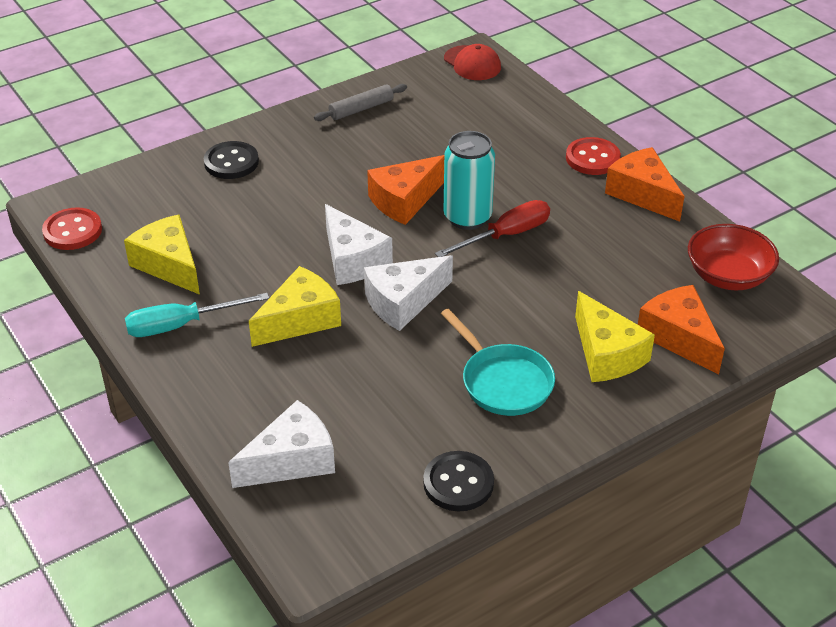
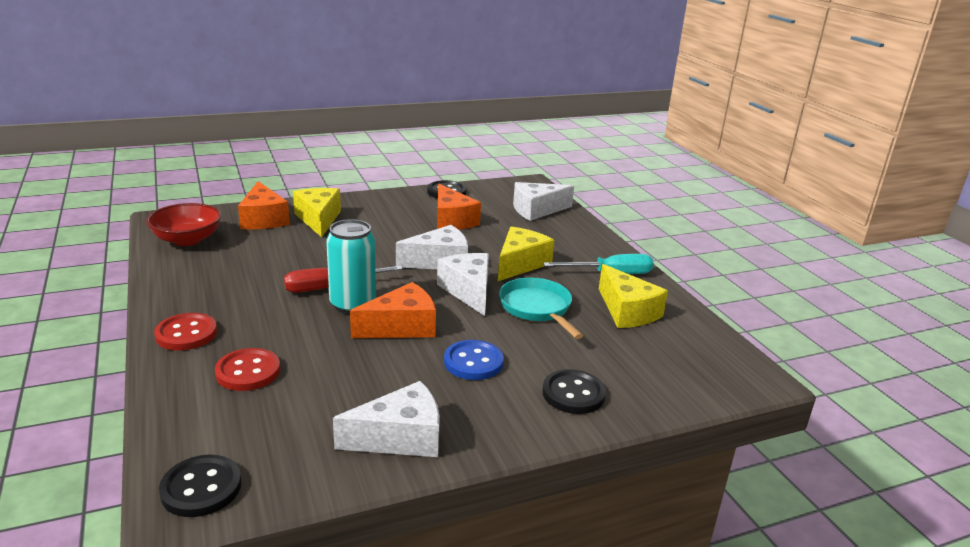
camera: 170 degrees left, 15 degrees down
red button [42,207,102,250] -> red button moved to [215,348,280,391]
yellow cheese [249,266,341,347] -> yellow cheese turned 150 degrees clockwise [498,226,554,281]
grey rolling pin [314,84,407,121] -> white cheese [333,381,440,457]
turquoise pan [441,309,555,416] -> turquoise pan moved to [499,278,583,339]
red cap [444,44,501,80] -> black button [159,455,242,517]
orange cheese [605,147,685,222] -> orange cheese moved to [437,184,481,230]
none -> blue button [444,340,504,380]

